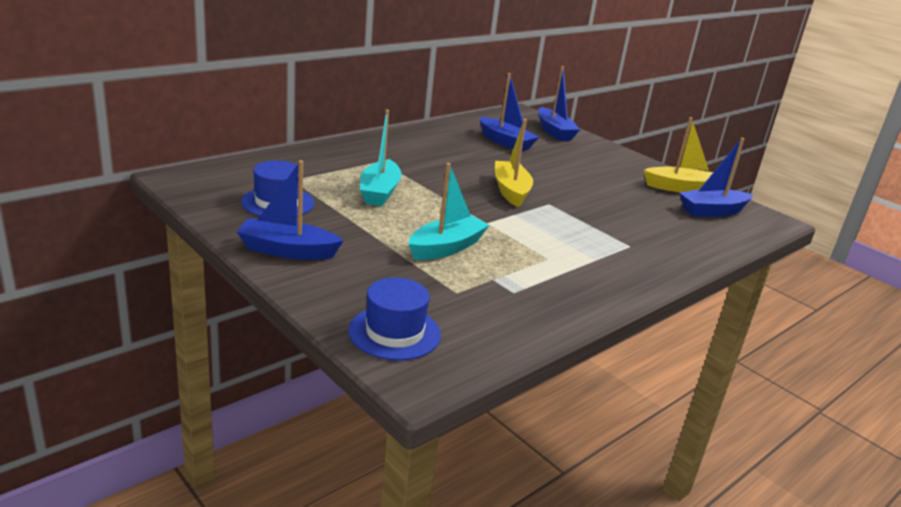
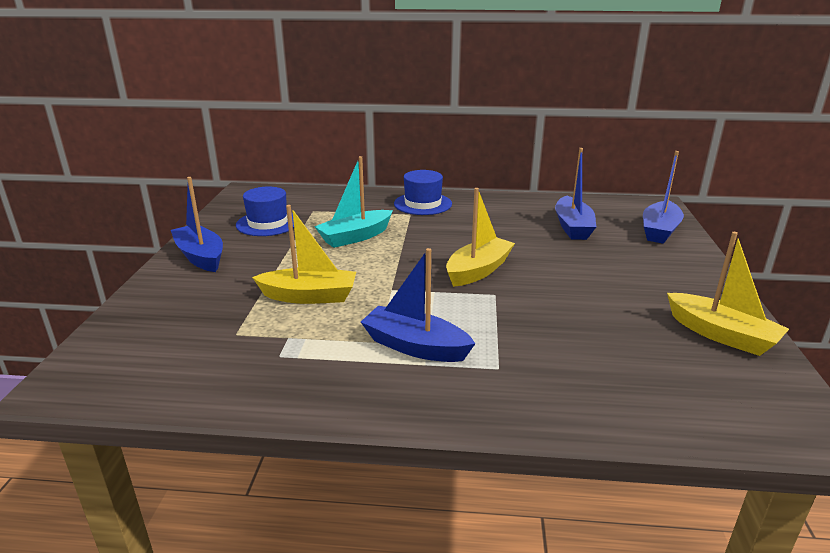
camera: 50 degrees right, 0 degrees up
blue hat [348,277,441,361] -> blue hat moved to [394,170,452,215]
turquoise boat [409,163,489,260] -> yellow boat [252,205,356,304]
blue boat [679,138,753,216] -> blue boat moved to [361,248,475,362]

